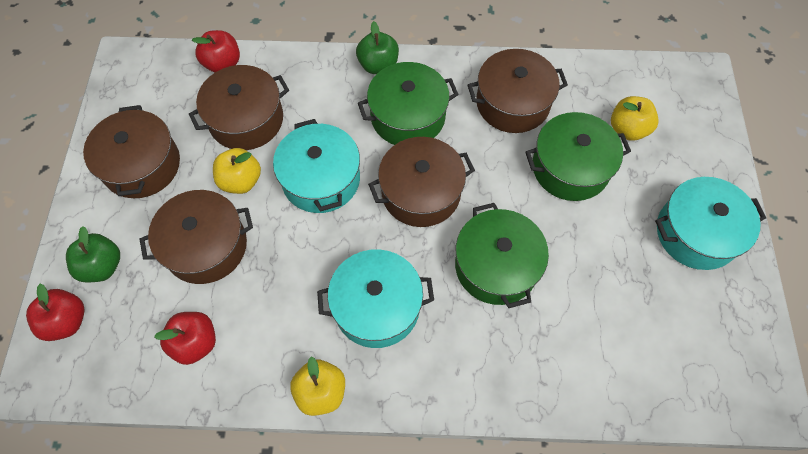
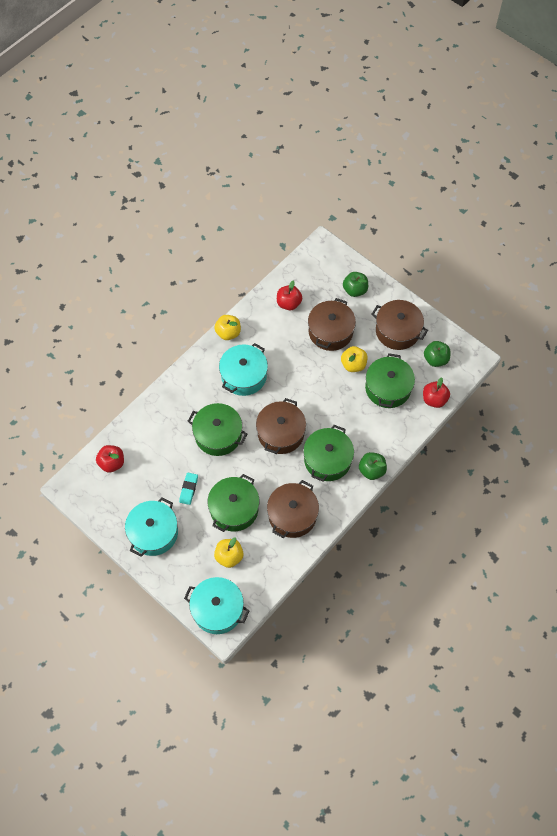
camera: 130 degrees right, 0 degrees up
red apple [26,284,85,341] -> red apple moved to [96,445,124,473]
brown pot [189,65,289,150] -> green pot [365,353,415,408]
turquoise pot [273,119,360,213] -> turquoise pot moved to [184,577,249,634]
none -> turquoise eraser [179,473,198,505]
none -> green apple [424,341,450,367]

